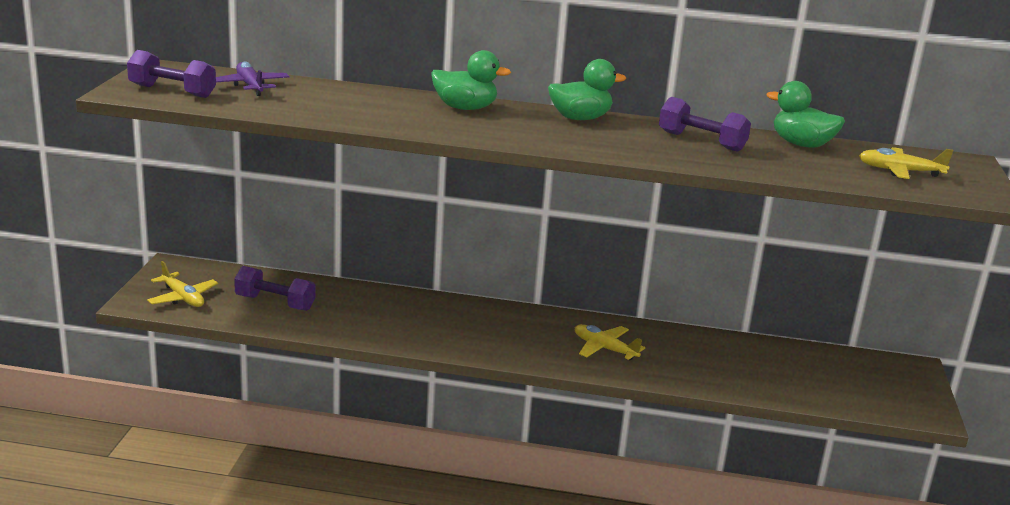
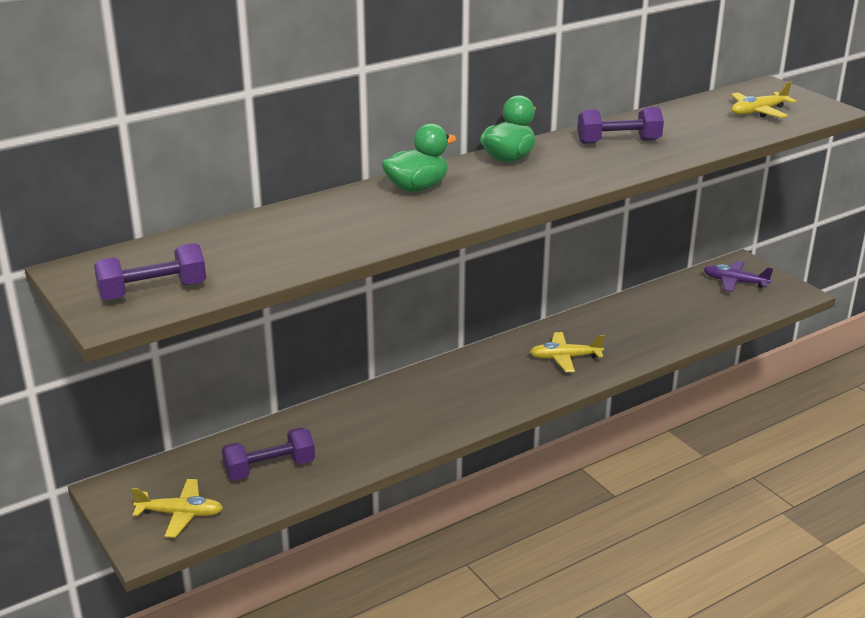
camera: 40 degrees left, 5 degrees up
purple plane [216,61,290,96] -> purple plane moved to [704,261,773,292]
green duck [766,81,845,147] -> none

